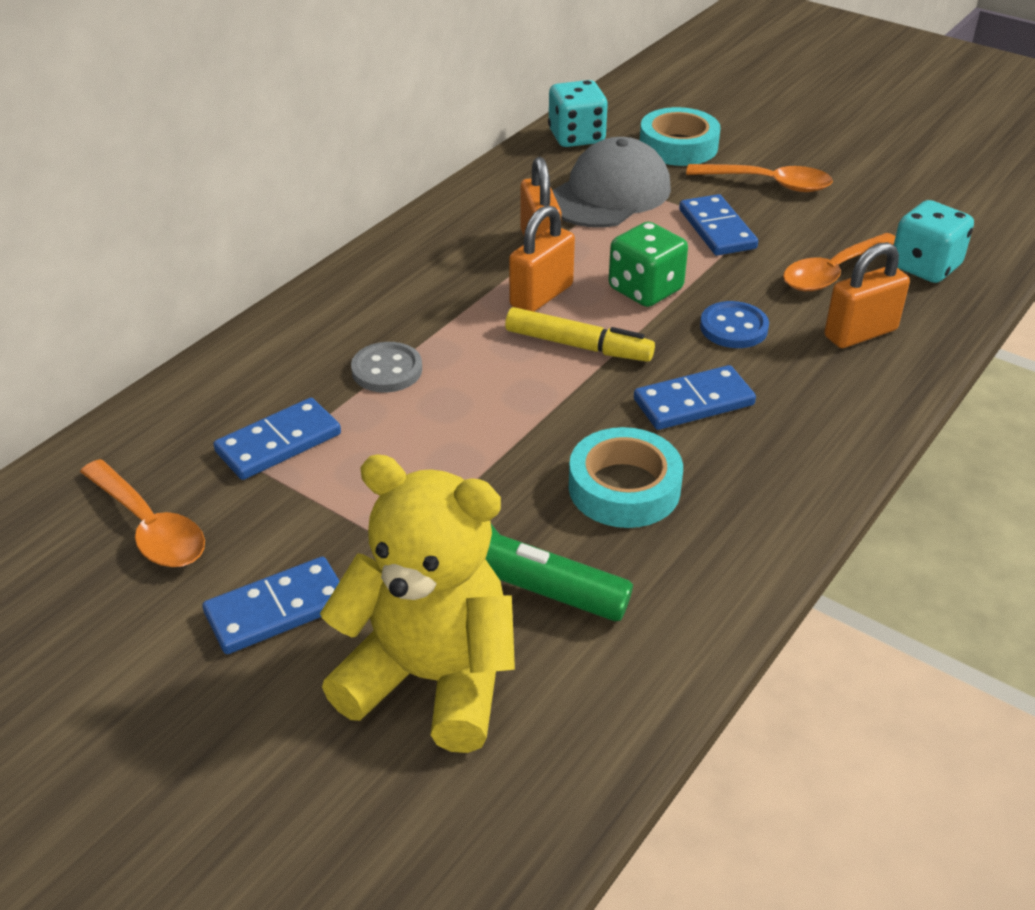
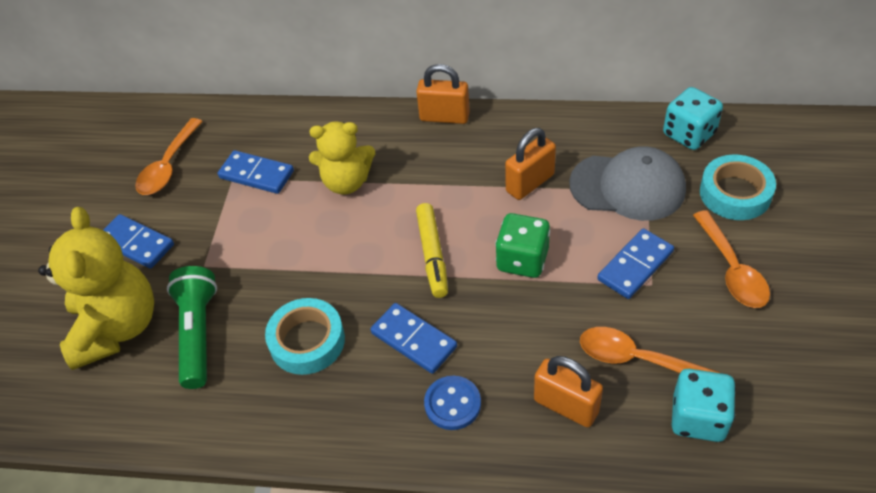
camera: 65 degrees right, 10 degrees up
grey button [351,342,422,393] -> yellow teddy bear [309,122,375,194]
orange padlock [509,205,575,312] -> orange padlock moved to [416,64,470,124]
blue button [700,301,769,348] -> blue button moved to [424,376,481,430]

